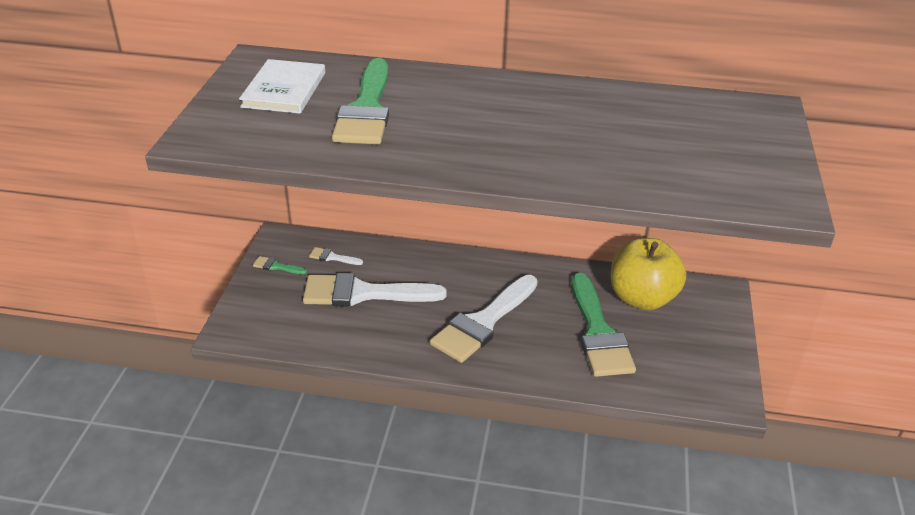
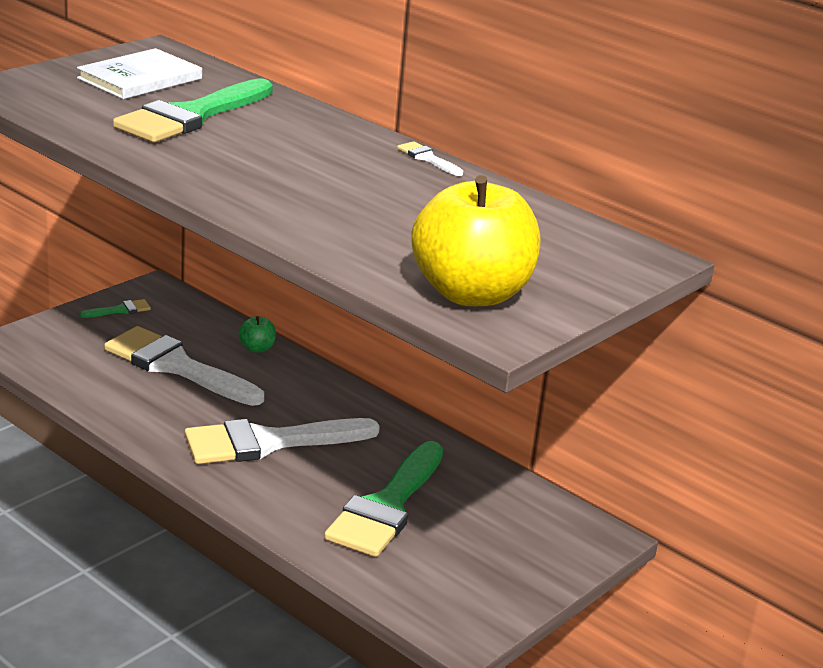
camera: 30 degrees right, 10 degrees down
green brush [253,256,307,275] -> green brush turned 105 degrees clockwise [80,299,151,318]
white brush [309,247,363,265] -> white brush moved to [397,141,463,176]
yellow apple [611,238,686,310] -> yellow apple moved to [411,175,541,306]
none -> green apple [238,316,276,353]

